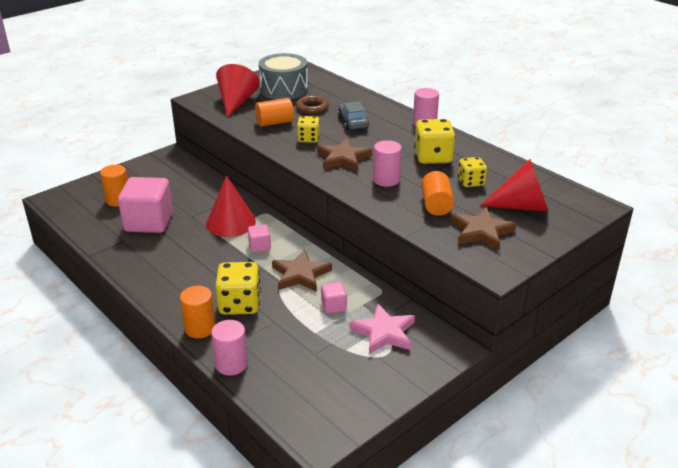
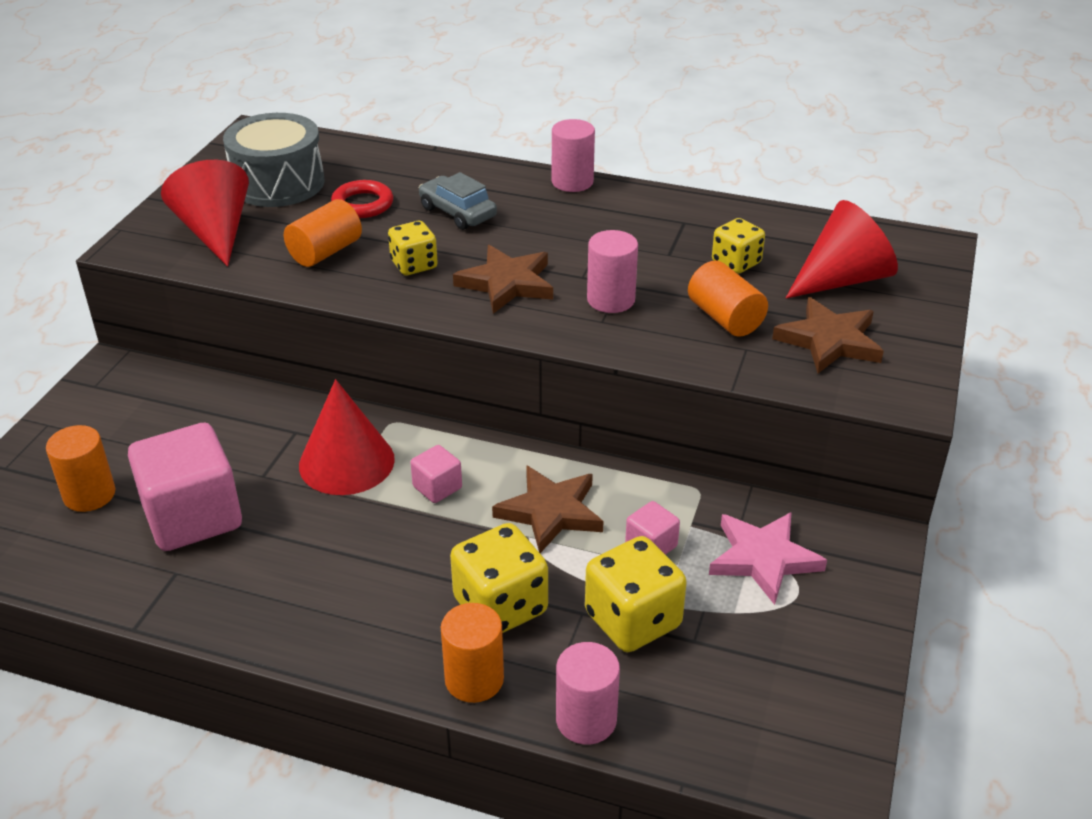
camera: 30 degrees left, 5 degrees up
brown ring [296,95,329,114] -> red ring [331,180,393,218]
yellow dice [414,119,455,164] -> yellow dice moved to [585,536,687,652]

